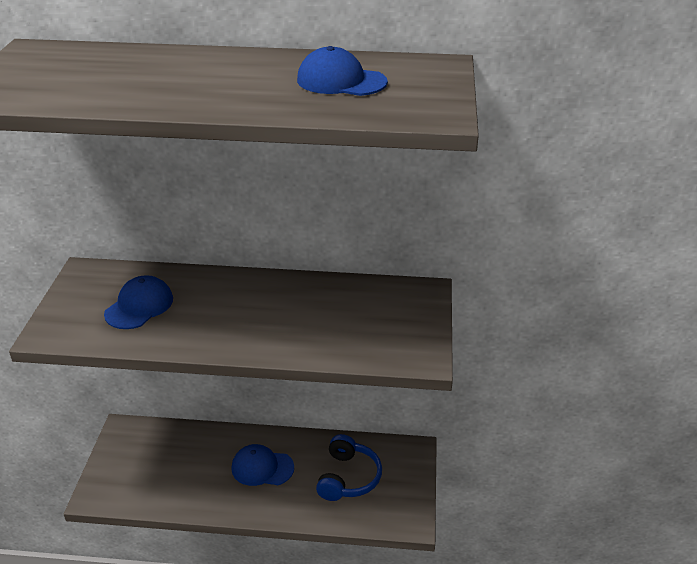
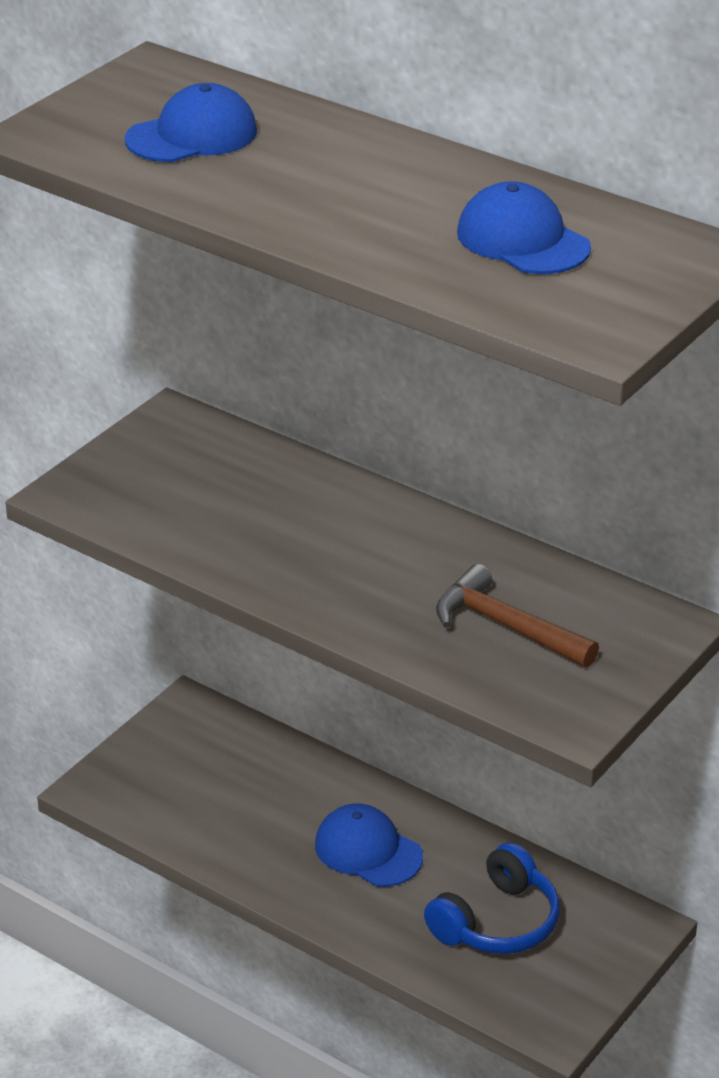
camera: 30 degrees right, 0 degrees up
blue cap [104,275,173,329] -> blue cap moved to [125,83,257,162]
none -> brown hammer [436,564,599,667]

